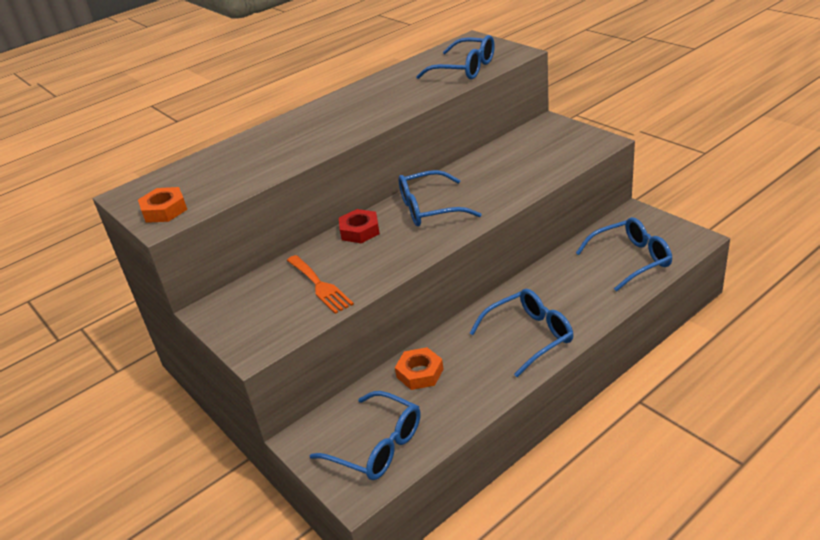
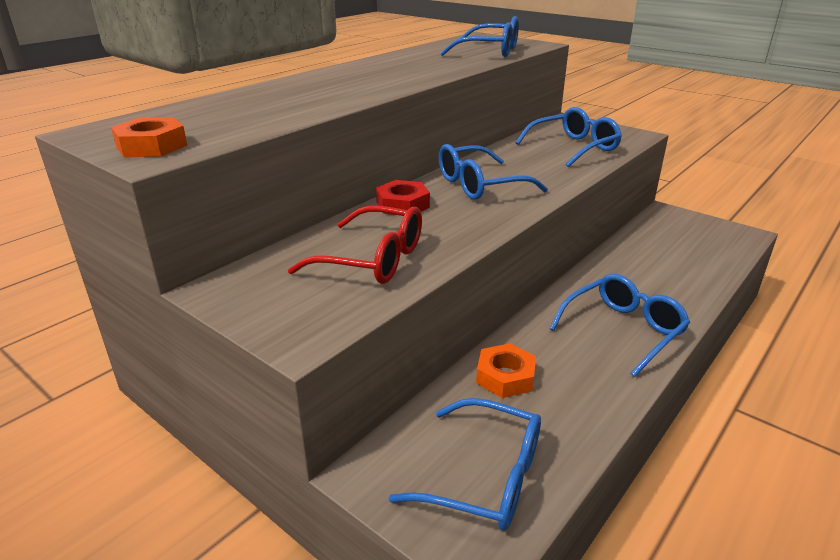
camera: 15 degrees left, 5 degrees down
orange fork [287,255,354,314] -> red glasses [288,206,422,284]
blue glasses [576,217,672,291] -> blue glasses moved to [516,107,622,167]

